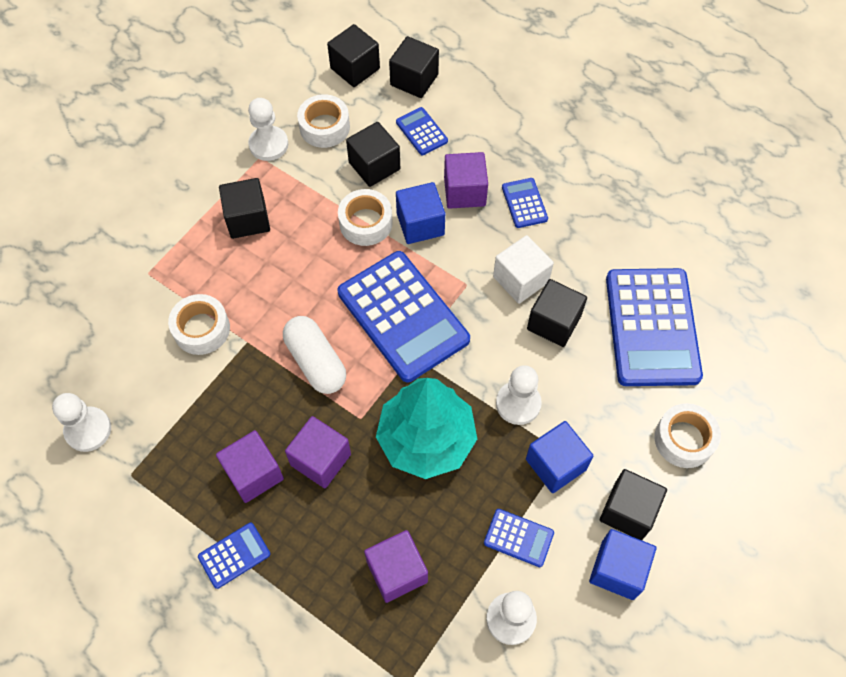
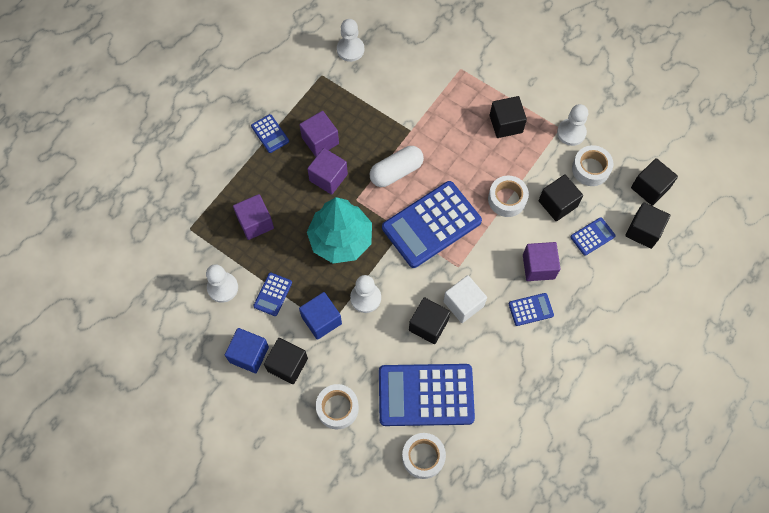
camera: 90 degrees right, 5 degrees up
white tape [168,294,230,355] -> white tape moved to [402,433,446,479]
blue cube [396,182,445,244] -> none

